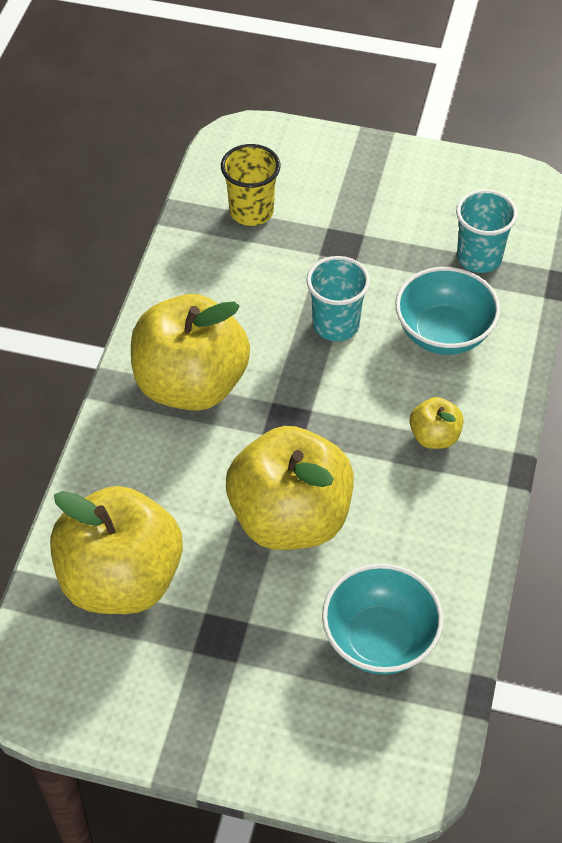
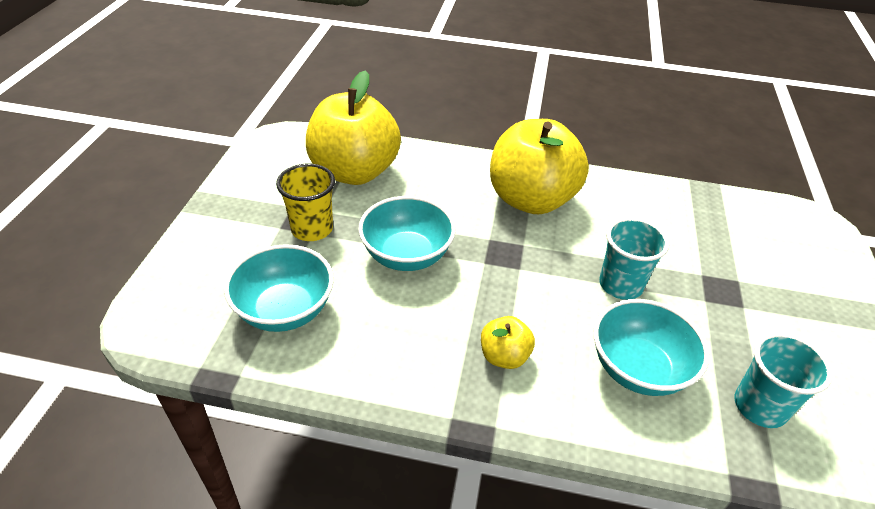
camera: 85 degrees right, 10 degrees down
yellow cup [221,144,280,226] -> yellow cup moved to [276,164,335,241]
yellow apple [226,426,354,550] -> turquoise bowl [358,196,456,271]

